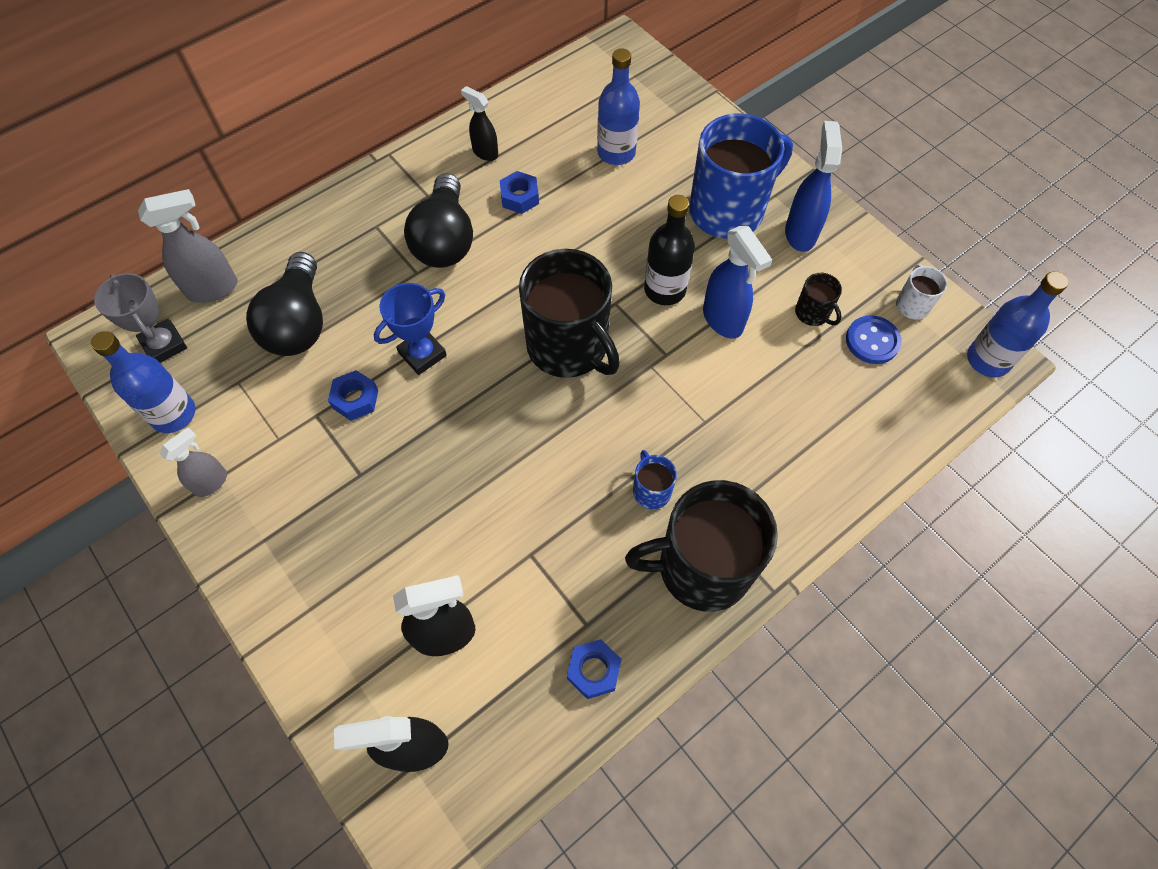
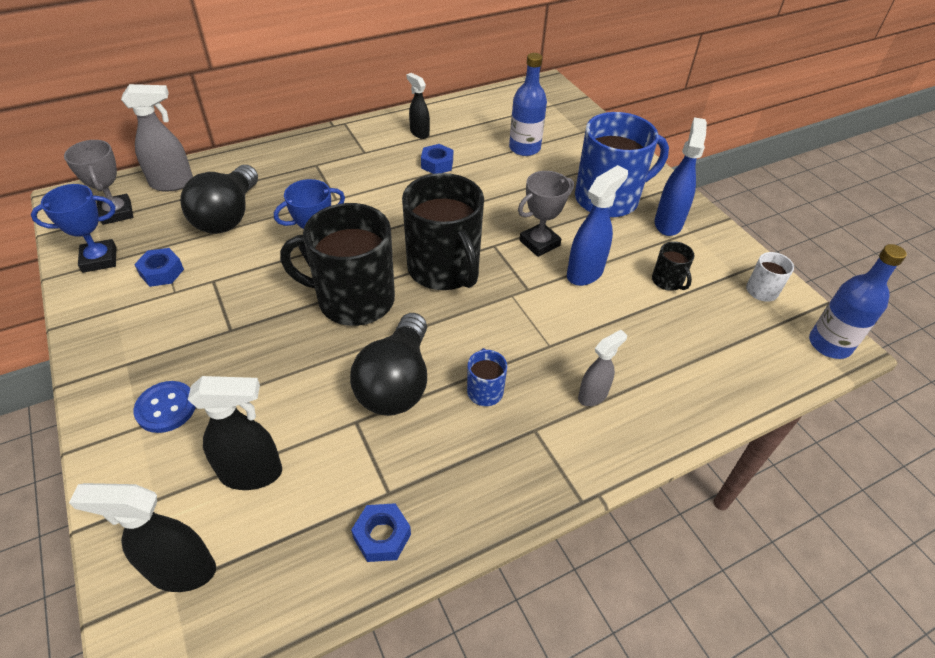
camera: 10 degrees right, 15 degrees down
blue bottle [91,331,195,433] -> blue trophy [31,184,116,273]
grey spray bottle [160,427,227,497] -> grey spray bottle moved to [578,330,627,406]
blue nut [328,370,378,421] -> blue nut moved to [134,248,184,287]
black light bulb [404,173,473,268] -> black light bulb moved to [350,313,427,416]
black mug [625,480,778,612] -> black mug moved to [280,203,395,326]
black bottle [644,195,695,305] -> grey trophy [518,171,574,257]
blue spray bottle [703,226,772,339] -> blue spray bottle turned 120 degrees counterclockwise [567,165,628,286]
blue button [846,315,902,364] -> blue button moved to [134,381,196,433]

